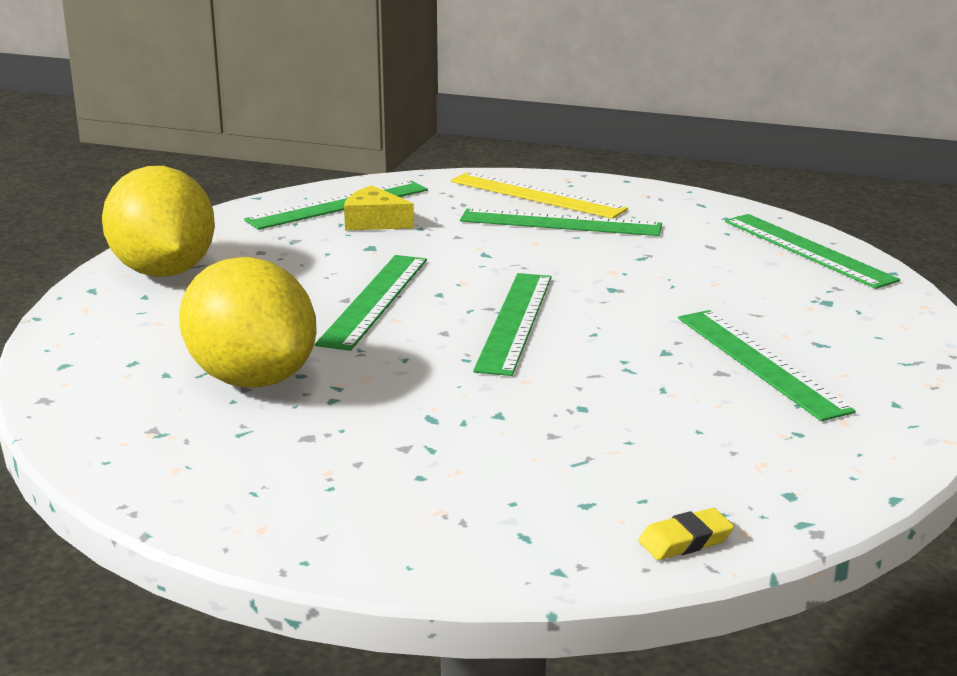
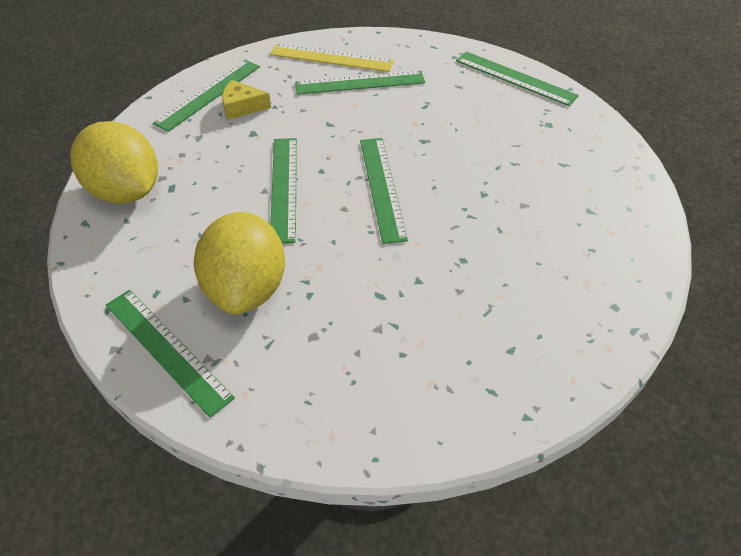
camera: 20 degrees left, 25 degrees up
yellow lemon [179,257,317,388] -> yellow lemon turned 60 degrees clockwise [194,212,285,314]
yellow eraser [638,508,734,560] -> none
green ruler [678,310,856,421] -> green ruler moved to [106,290,235,418]

